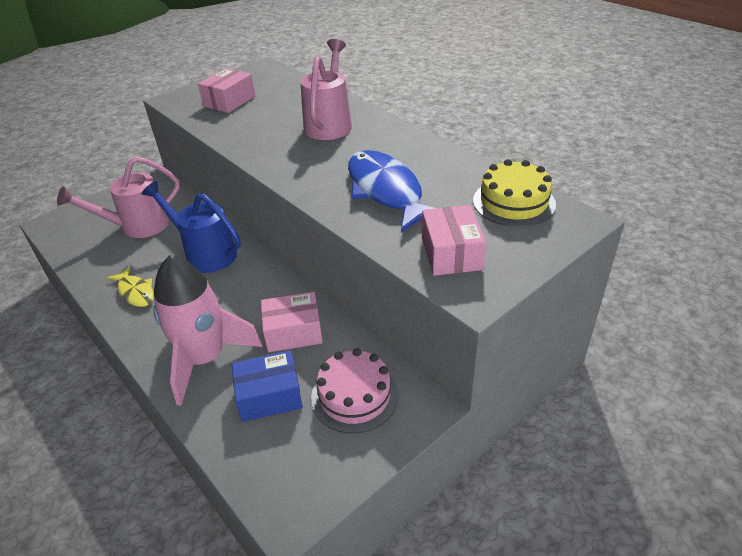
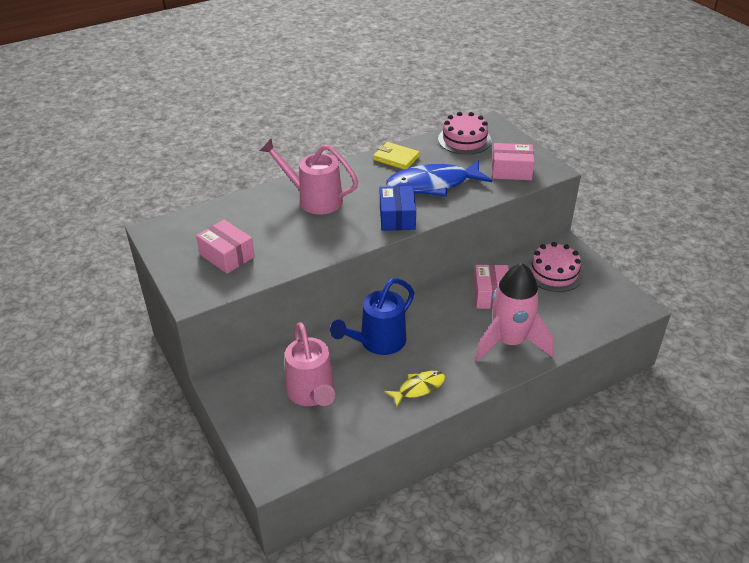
camera: 80 degrees left, 0 degrees up
blue box [232,350,303,422] -> blue box moved to [380,186,416,231]
yellow cake [473,159,556,227] -> pink cake [438,112,492,155]
none -> yellow wallet [373,142,420,169]

